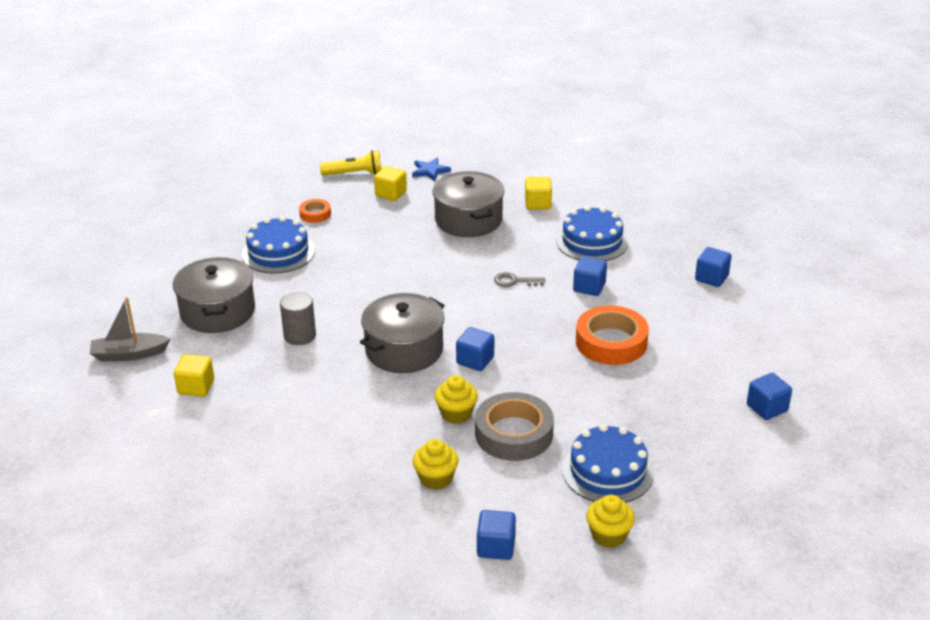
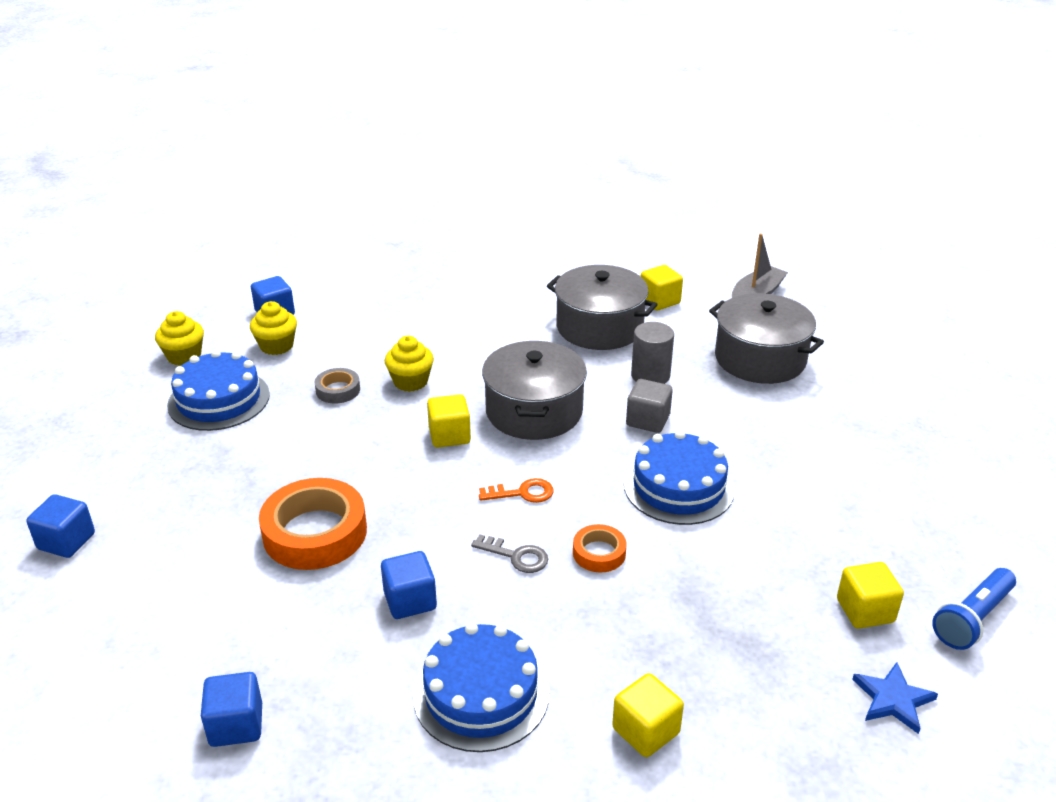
camera: 140 degrees right, 0 degrees up
blue cake [242,216,315,274] -> blue cake moved to [624,430,735,525]
orange tape [299,199,331,223] -> orange tape moved to [573,524,627,572]
yellow flashlight [320,150,382,176] -> blue flashlight [932,568,1016,650]
yellow cupcake [413,439,459,490] -> yellow cupcake moved to [250,301,297,355]
grey pot [432,171,504,237] -> grey pot moved to [547,265,658,350]
blue cube [456,327,494,371] -> yellow cube [427,394,471,447]
grey tape [475,392,554,461] -> grey tape [314,368,360,404], size x0.51
grey key [494,272,545,287] -> grey key turned 60 degrees clockwise [471,534,548,573]
none -> orange key [479,478,554,503]
none -> grey cube [626,379,673,433]

